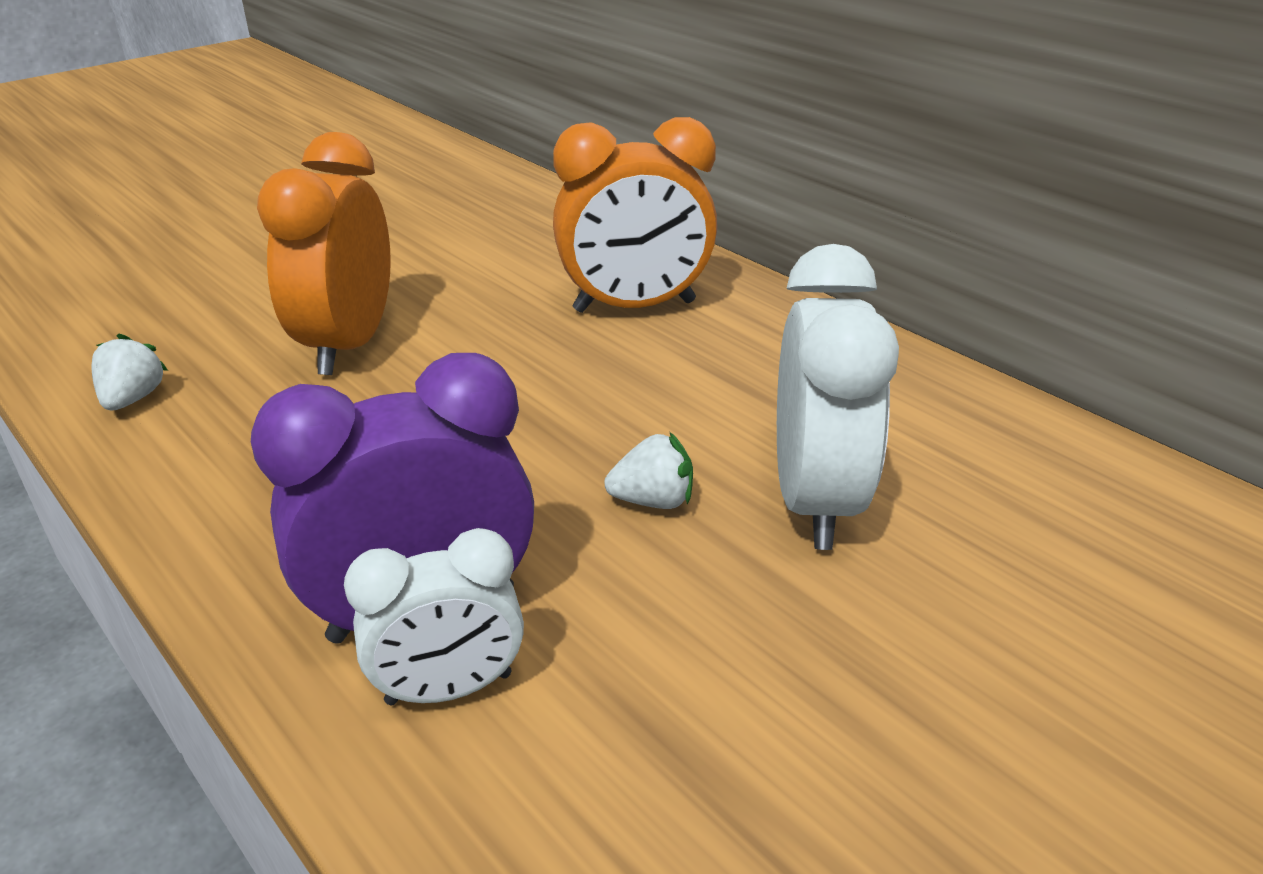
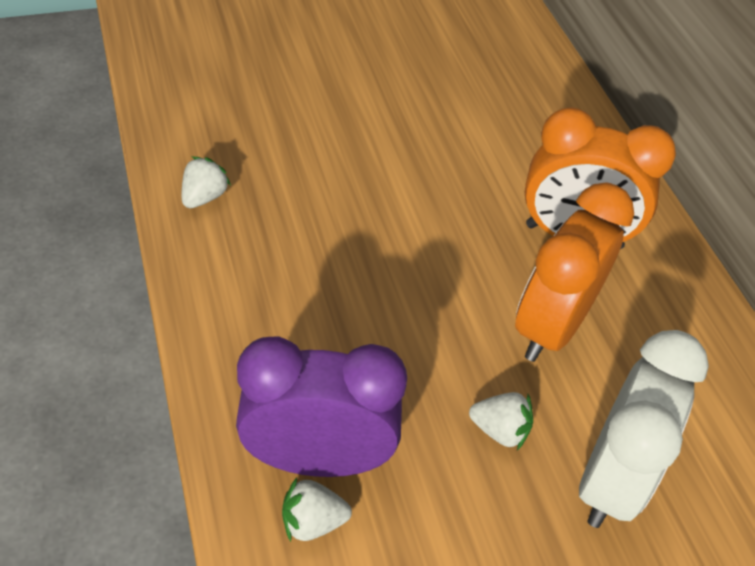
camera: 20 degrees right, 15 degrees up
orange clock [257,132,391,375] -> orange clock moved to [515,182,634,362]
white clock [344,528,524,705] -> white strawberry [282,478,352,542]

